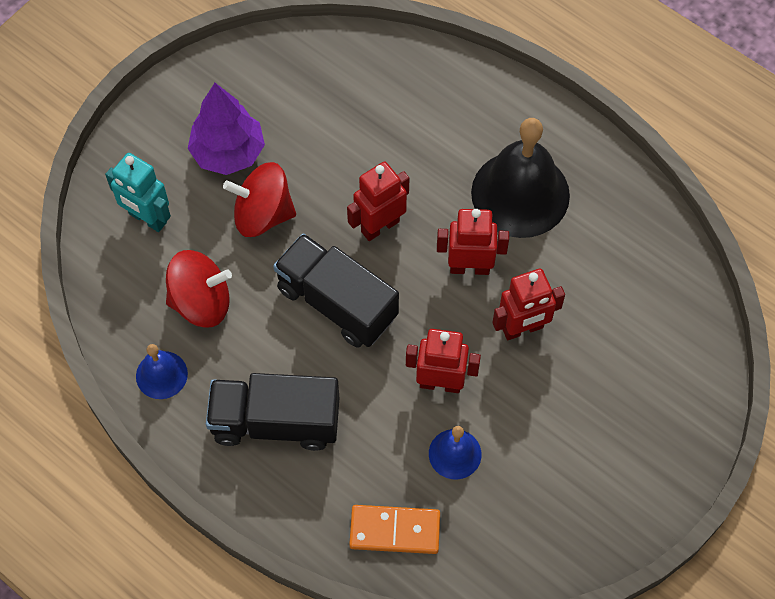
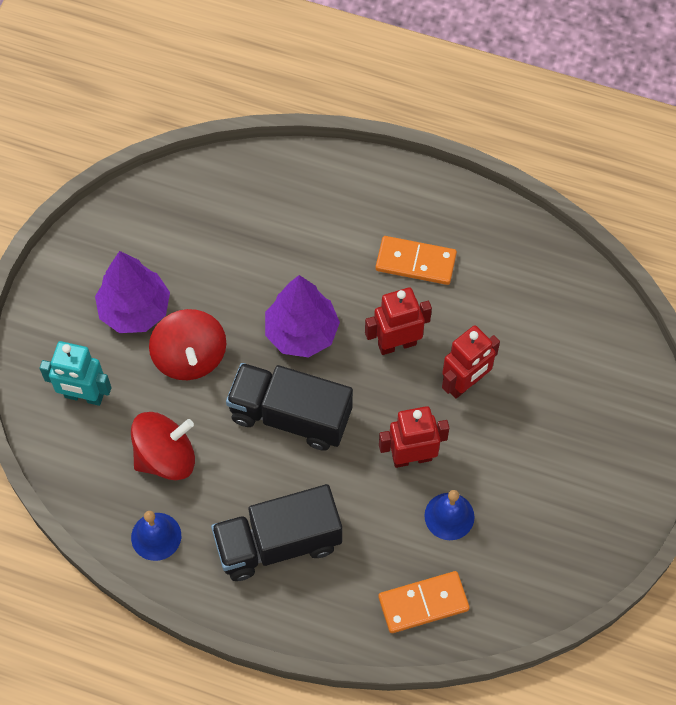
camera: 20 degrees left, 0 degrees up
red spinning top [223,162,296,237] -> red spinning top turned 90 degrees counterclockwise [149,309,226,380]
red robot [347,162,409,241] -> purple tree [265,275,340,358]
black bell [471,118,570,238] -> orange domino [376,236,457,285]

